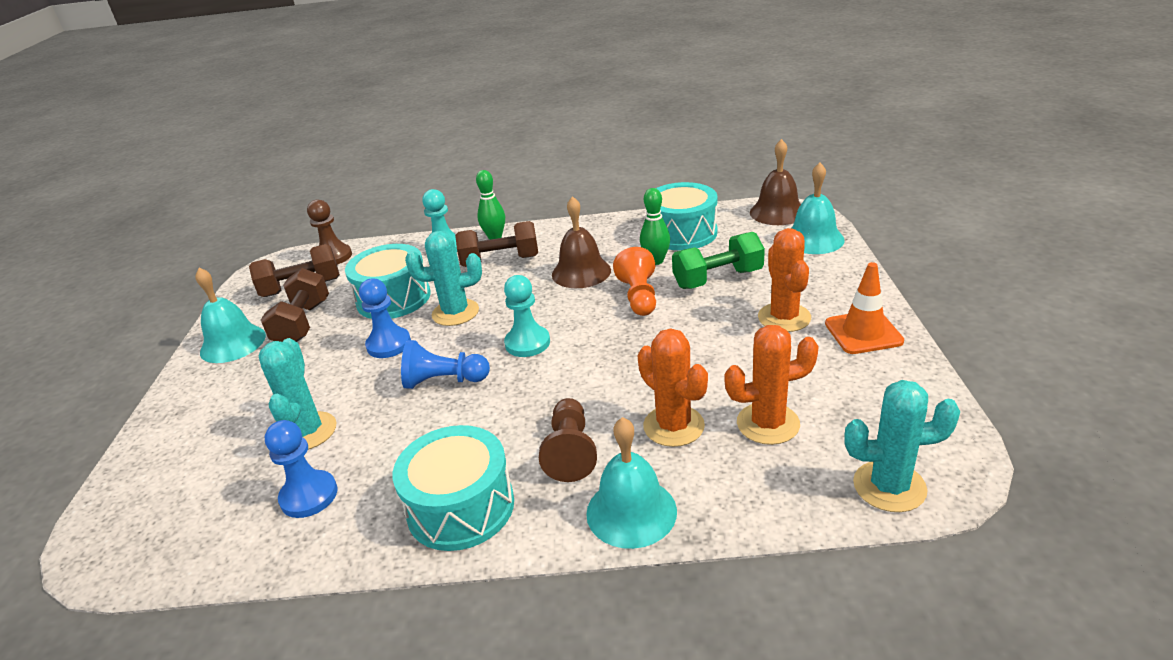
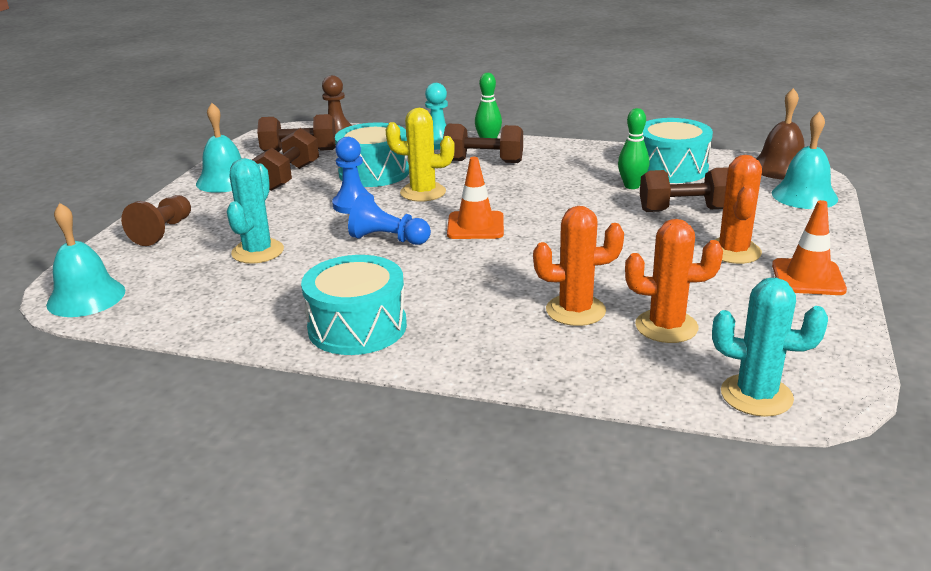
camera: 15 degrees right, 5 degrees down
blue pawn [265,420,338,518] -> none
turquoise cactus [405,231,482,326] -> yellow cactus [386,108,455,202]
turquoise pawn [504,275,550,357] -> orange traffic cone [447,157,504,239]
brown pawn [539,398,597,482] -> brown pawn moved to [121,195,191,246]
brown bell [552,196,611,288] -> none
turquoise bell [586,417,677,549] -> turquoise bell moved to [46,203,125,317]
orange pawn [613,247,656,316] -> none
orange cactus [638,328,708,447] -> orange cactus turned 75 degrees counterclockwise [533,206,624,326]
green dumbbell [672,232,765,289] -> brown dumbbell [640,167,728,212]

